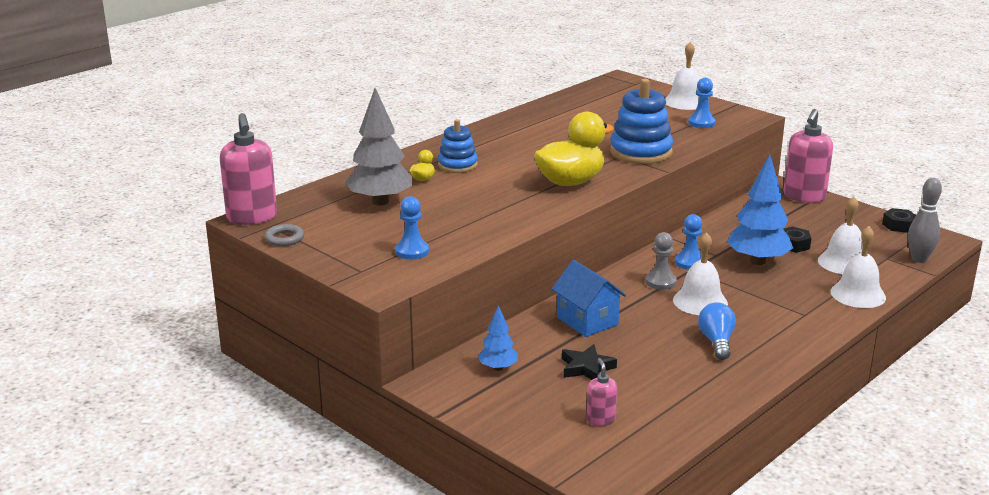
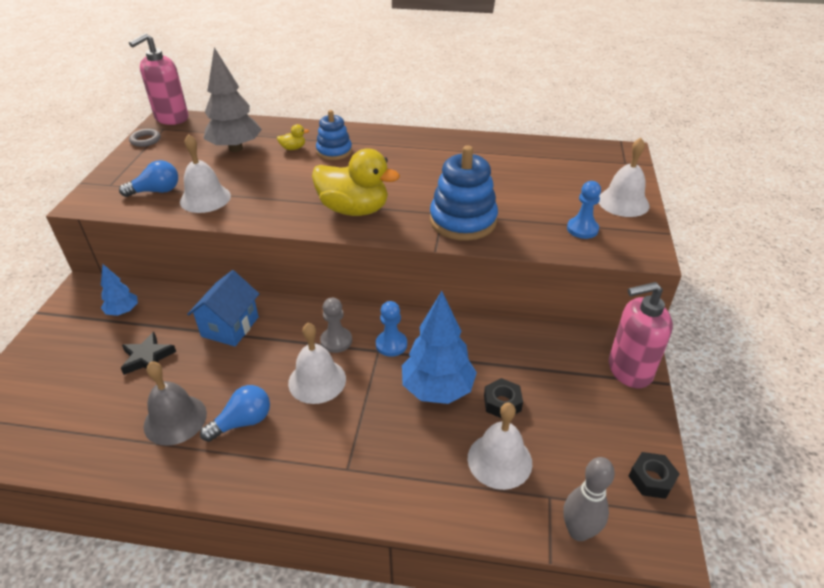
camera: 55 degrees right, 15 degrees up
blue pawn [395,196,429,259] -> blue light bulb [119,160,178,197]
pink soap dispenser [587,358,618,426] -> none
white bell [830,226,886,308] -> white bell moved to [180,134,231,213]
none -> grey bell [144,361,207,446]

